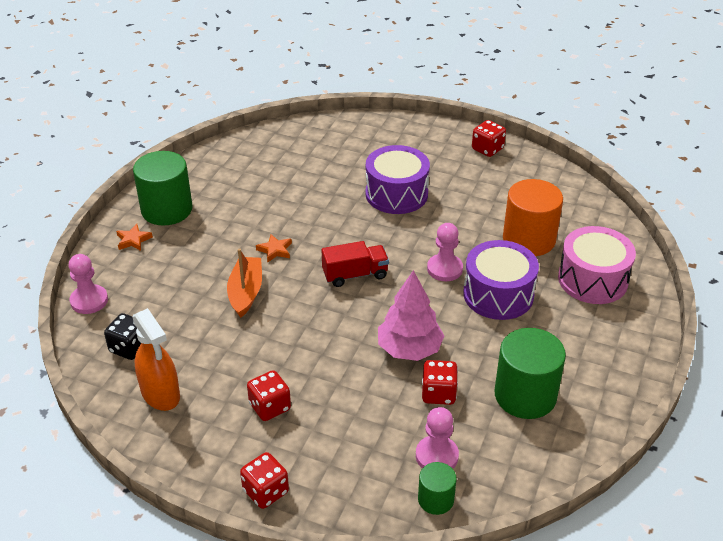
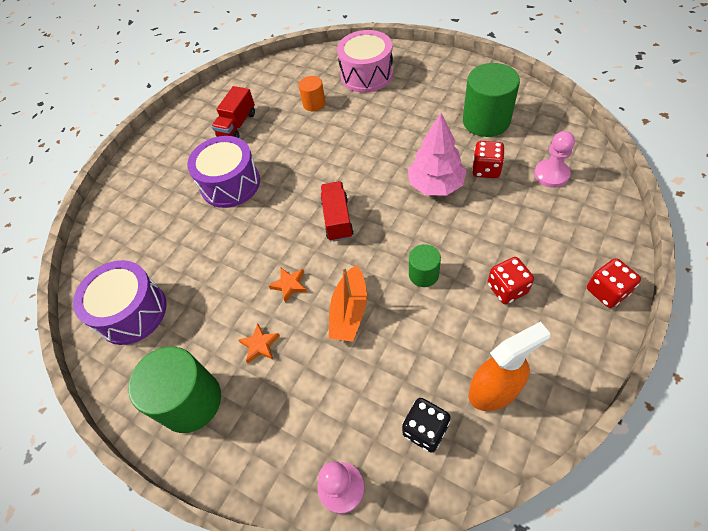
camera: 75 degrees left, 15 degrees up
orange star [116,224,153,251] -> orange star moved to [238,324,280,363]
orange boat [227,248,262,318] -> orange boat turned 90 degrees counterclockwise [328,265,367,342]
green cylinder [418,462,457,515] -> green cylinder moved to [409,244,441,287]
pink pawn [427,223,463,281] -> none
purple drum [463,240,539,320] -> purple drum moved to [73,260,166,345]
red dice [472,120,506,157] -> none
orange cylinder [503,179,563,256] -> orange cylinder [299,76,326,111], size x0.53
none -> red truck [212,86,255,138]

